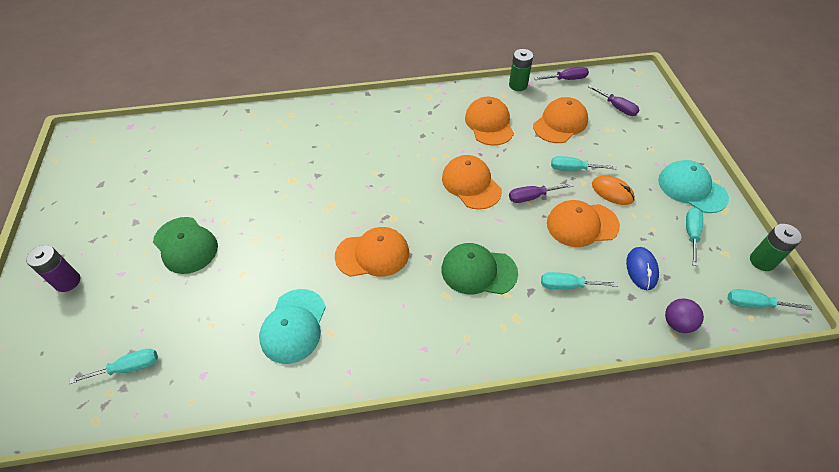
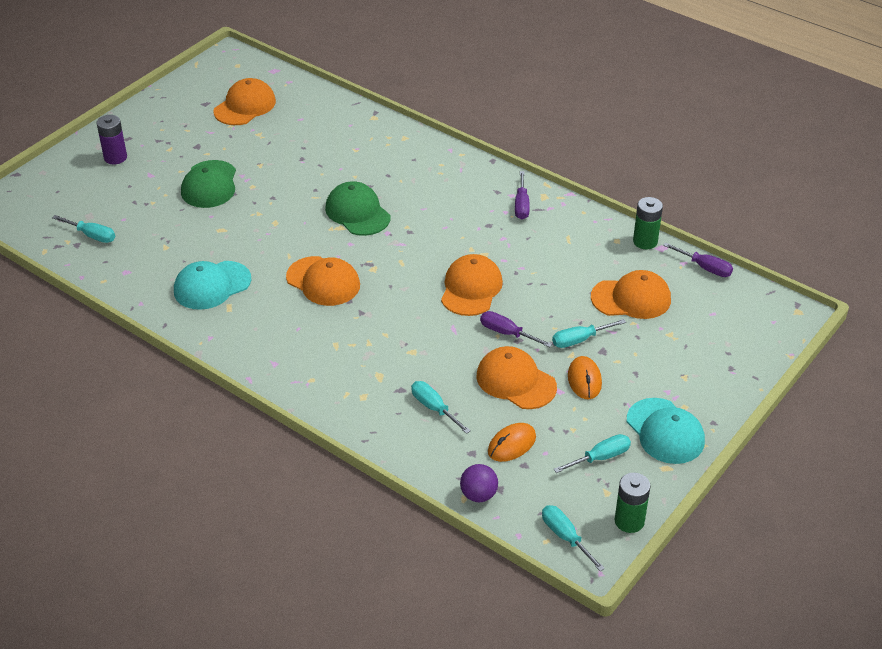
camera: 45 degrees right, 10 degrees down
green cap [442,243,518,294] -> green cap moved to [325,181,391,236]
orange cap [465,97,514,146] -> orange cap moved to [213,78,276,125]
turquoise screwdriver [551,156,617,171] -> turquoise screwdriver turned 75 degrees counterclockwise [552,319,626,348]
purple screwdriver [588,85,639,116] -> purple screwdriver moved to [515,171,530,219]
blue mouse [626,247,659,290] -> orange mouse [488,423,536,462]
turquoise cap [658,160,729,213] -> turquoise cap turned 150 degrees clockwise [627,398,705,464]

